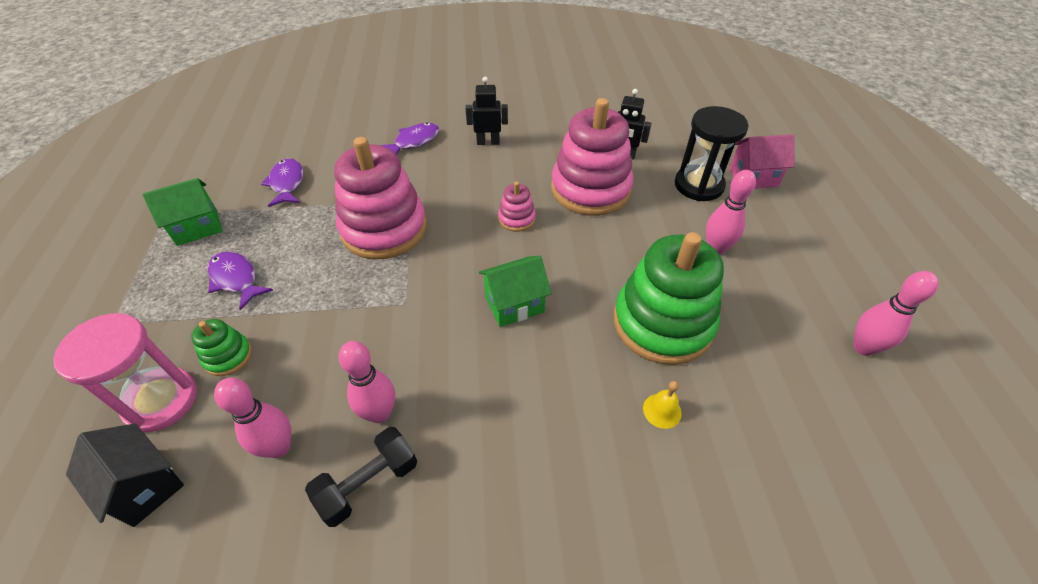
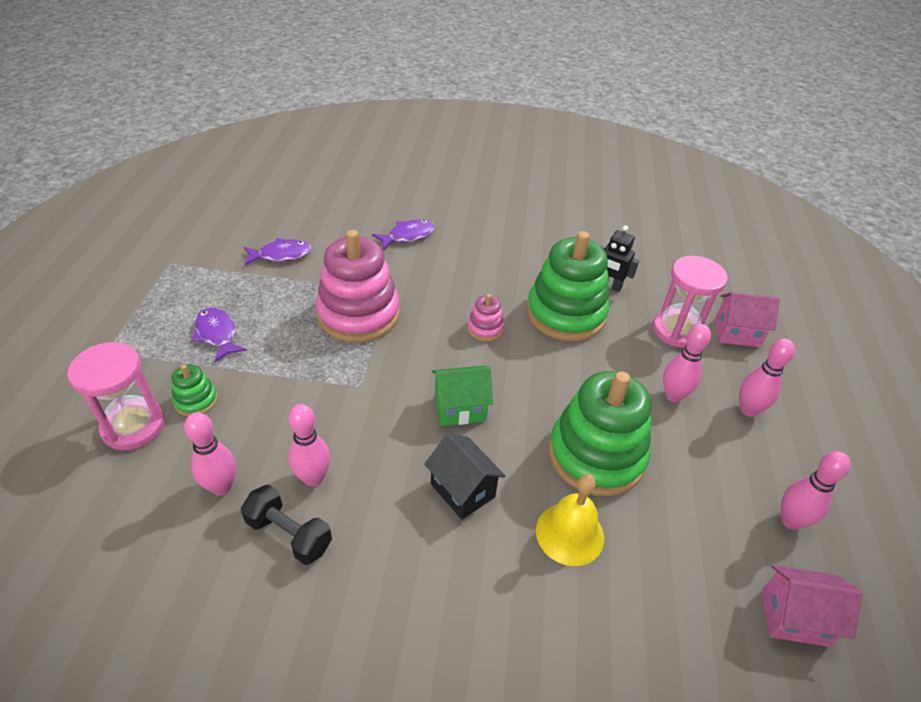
camera: 10 degrees right, 5 degrees down
black house [66,423,184,527] -> black house moved to [424,433,505,520]
green house [143,178,222,246] -> none
purple fish [261,158,303,207] -> purple fish turned 75 degrees clockwise [244,238,312,265]
black dumbbell [305,427,417,527] -> black dumbbell turned 60 degrees clockwise [241,484,332,565]
black robot [465,77,508,145] -> none
pink stacking toy [551,98,634,216] -> green stacking toy [527,231,610,341]
yellow bell [643,381,682,429] -> yellow bell [536,474,604,566], size x1.88
black hourglass [675,106,748,201] -> pink hourglass [653,256,728,348]
none -> pink bowling pin [740,339,795,417]
none -> pink house [761,565,862,647]

